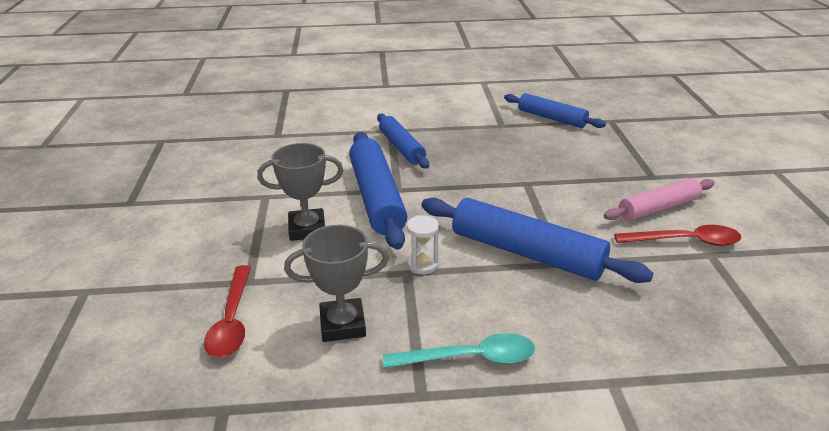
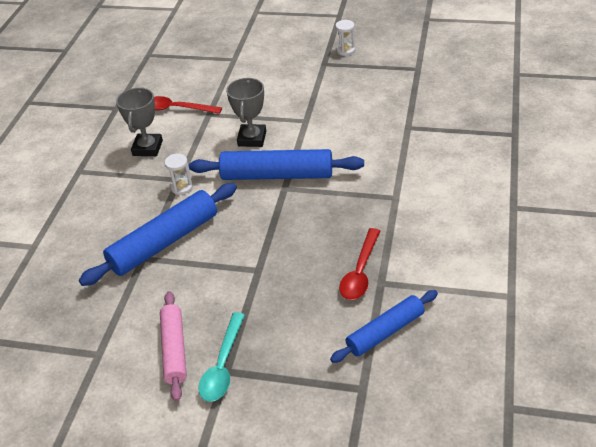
camera: 110 degrees right, 10 degrees up
blue rolling pin [377,114,429,168] -> none
turquoise spoon [383,333,535,368] -> turquoise spoon moved to [198,312,245,402]
red spoon [614,225,741,246] -> red spoon moved to [339,228,380,300]
none -> white hourglass [335,20,355,56]

